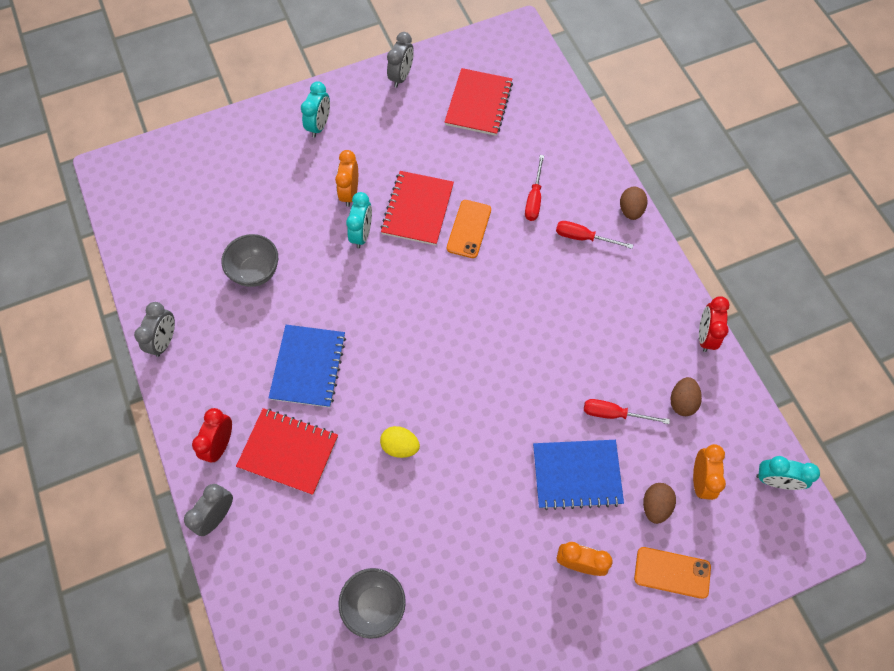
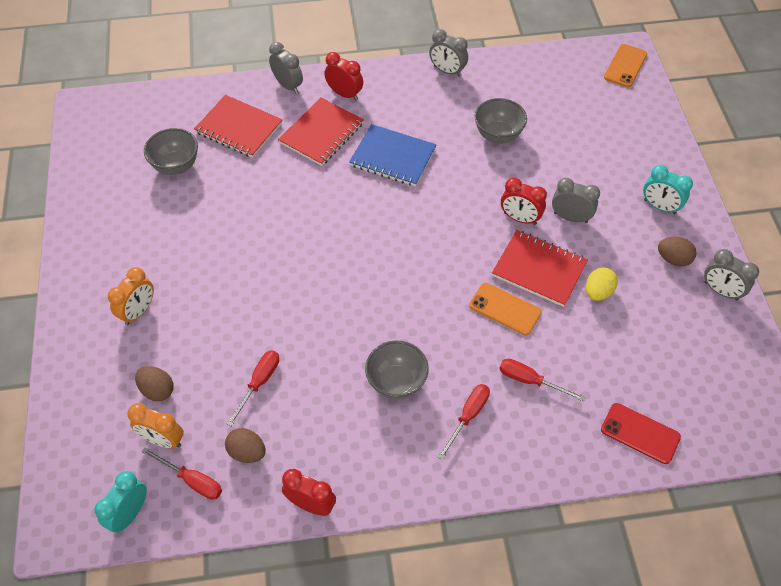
camera: 105 degrees right, 10 degrees down
orange clock [335,150,358,207] -> grey clock [552,178,600,223]
turquoise clock [346,192,372,248] -> red clock [501,178,547,225]
yellow egg [380,426,420,458] -> yellow egg moved to [586,267,618,301]
red notebook [445,68,513,136] -> red notebook moved to [194,95,283,158]
blue notebook [533,440,624,510] -> none
brown egg [620,187,647,220] -> brown egg moved to [658,237,696,267]
orange phone [634,547,711,599] -> orange phone moved to [604,44,647,87]
none -> red screwdriver [141,447,222,500]
none -> grey bowl [365,341,429,399]
none -> red phone [601,403,681,464]

